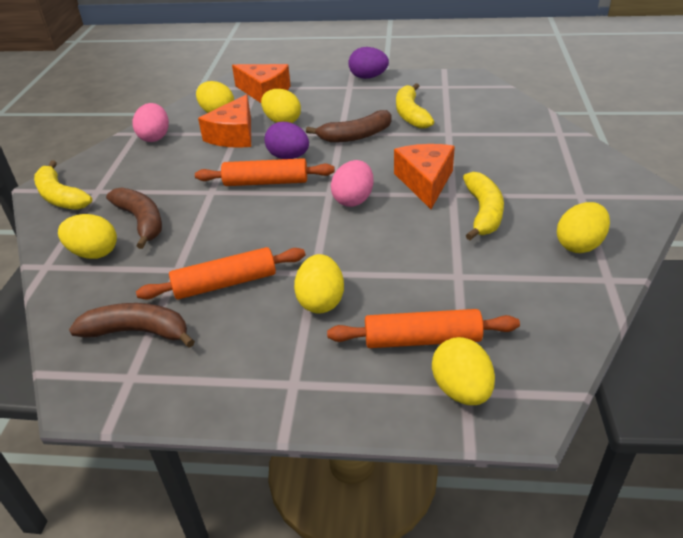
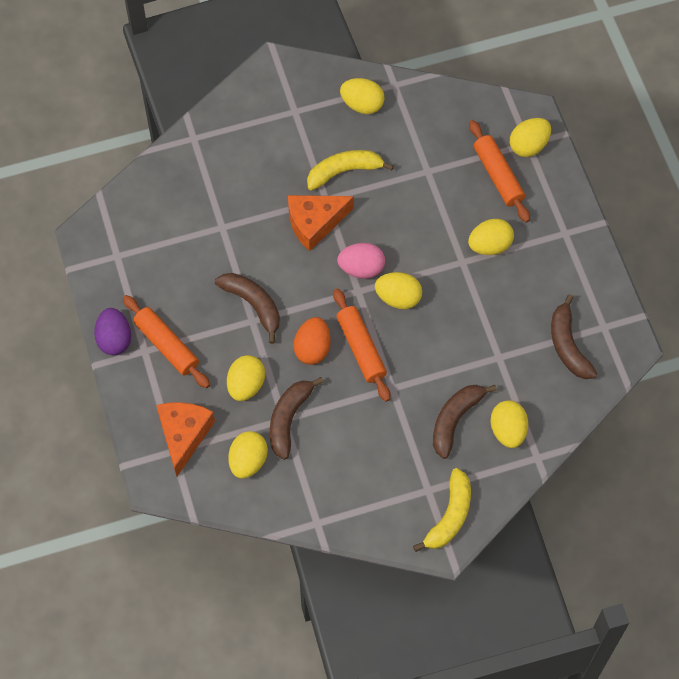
camera: 115 degrees left, 25 degrees up
pink egg [133,103,169,142] -> none
orange rolling pin [136,247,305,300] -> orange rolling pin moved to [123,295,210,388]
orange cheese [198,94,251,148] -> brown banana [270,377,324,460]
purple egg [265,122,309,159] -> orange egg [294,317,331,365]
yellow banana [396,83,434,129] -> none
none -> yellow egg [375,272,422,309]

